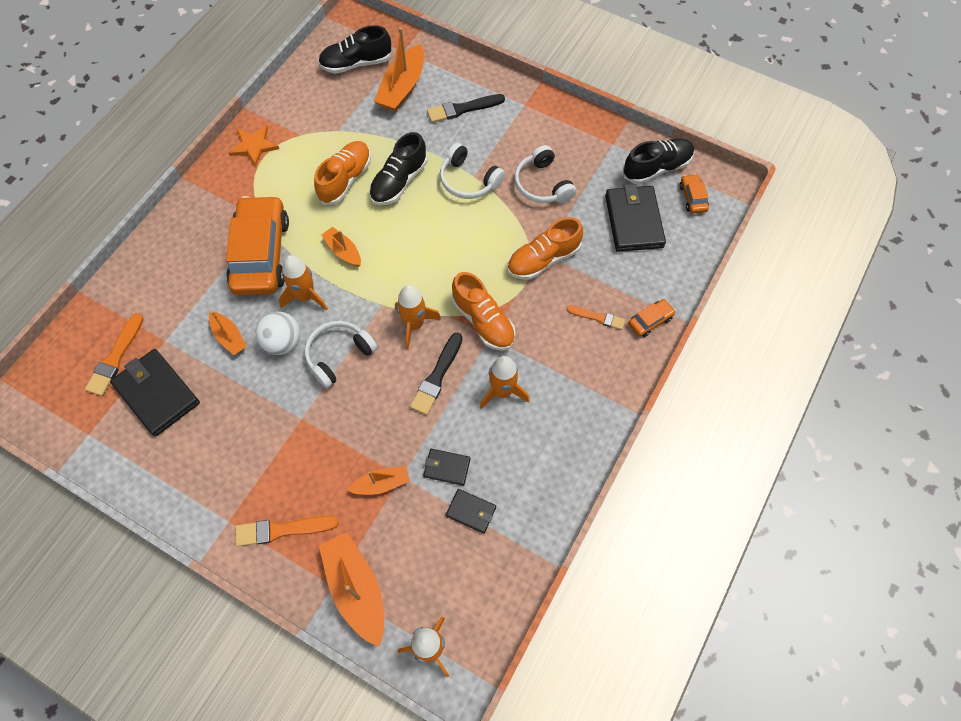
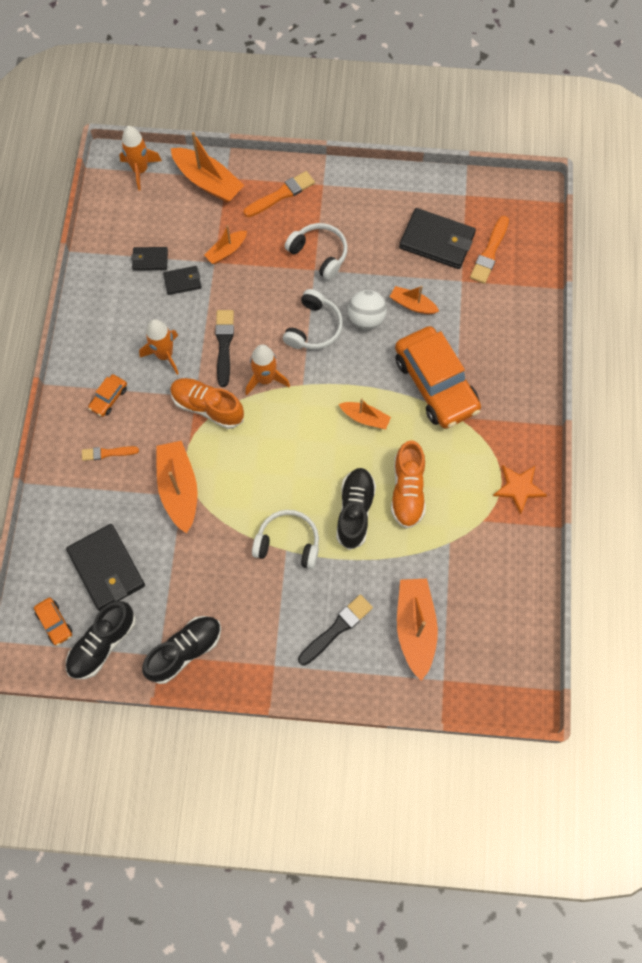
camera: 155 degrees right, 5 degrees up
orange brush [85,313,144,396] -> orange brush turned 150 degrees counterclockwise [470,216,509,284]
orange rocket [279,255,328,311] -> none
black shoe [318,25,392,74] -> black shoe moved to [142,616,221,684]
orange shoe [507,217,583,280] -> orange boat [156,441,198,534]
white headphones [514,145,576,203] -> white headphones moved to [285,223,348,280]
orange car [628,299,676,337] -> orange car moved to [88,374,127,417]

